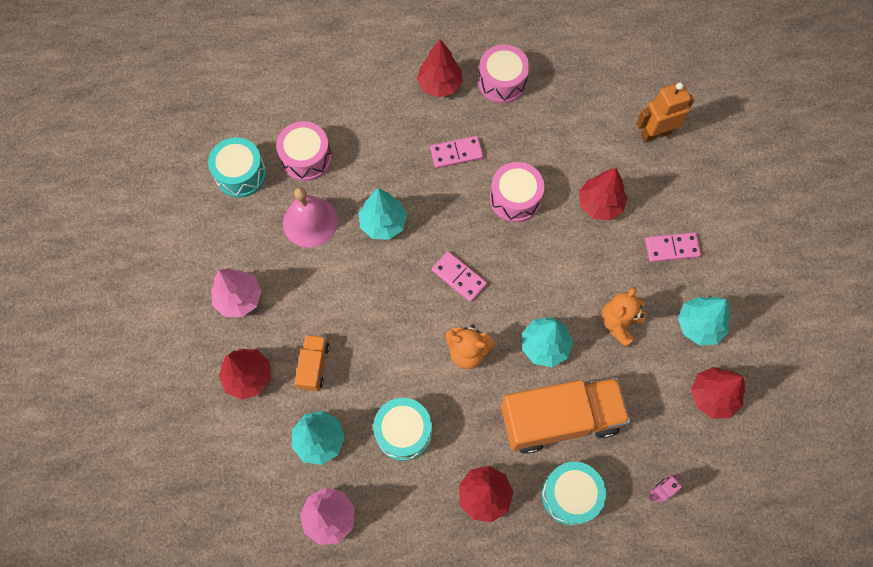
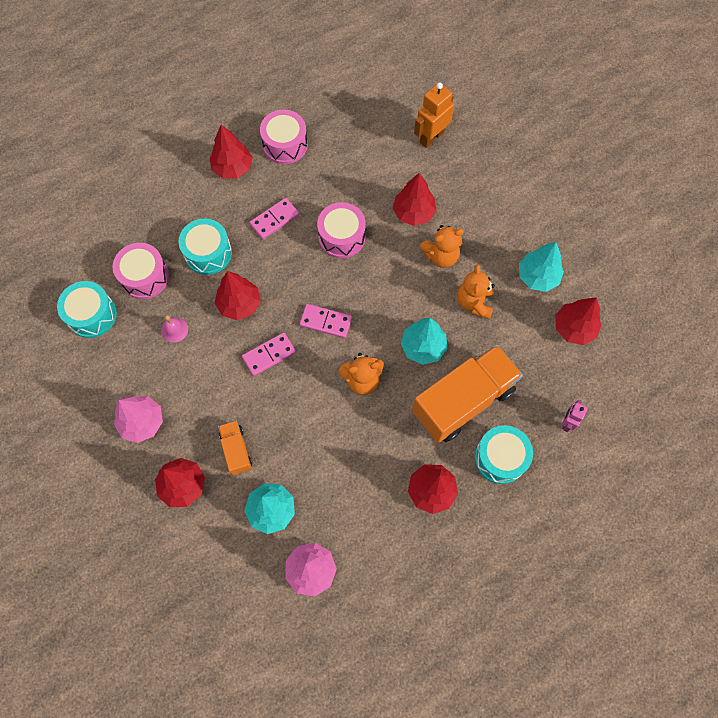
camera: 25 degrees left, 0 degrees up
pink bell [283,187,338,248] -> pink bell [161,315,188,343], size x0.52
turquoise tree [359,188,407,240] -> red tree [215,271,261,320]
turquoise drum [373,398,432,461] -> turquoise drum moved to [179,218,232,275]
pink domino [645,232,701,262] -> pink domino moved to [242,333,296,376]
none -> orange teddy bear [420,225,464,268]

